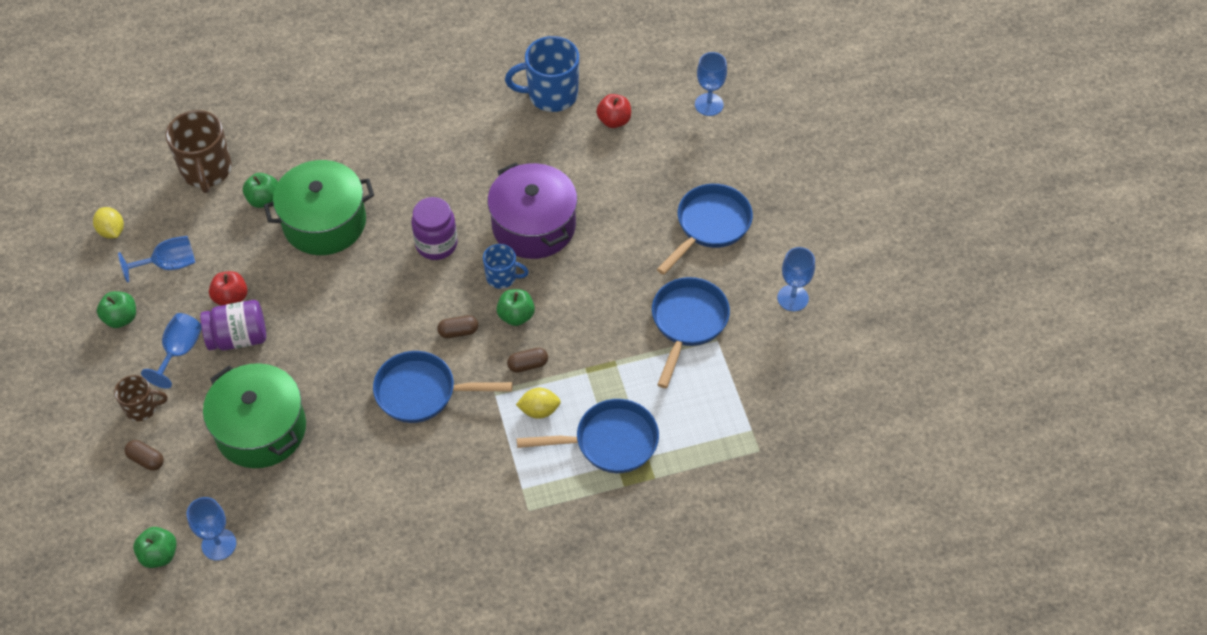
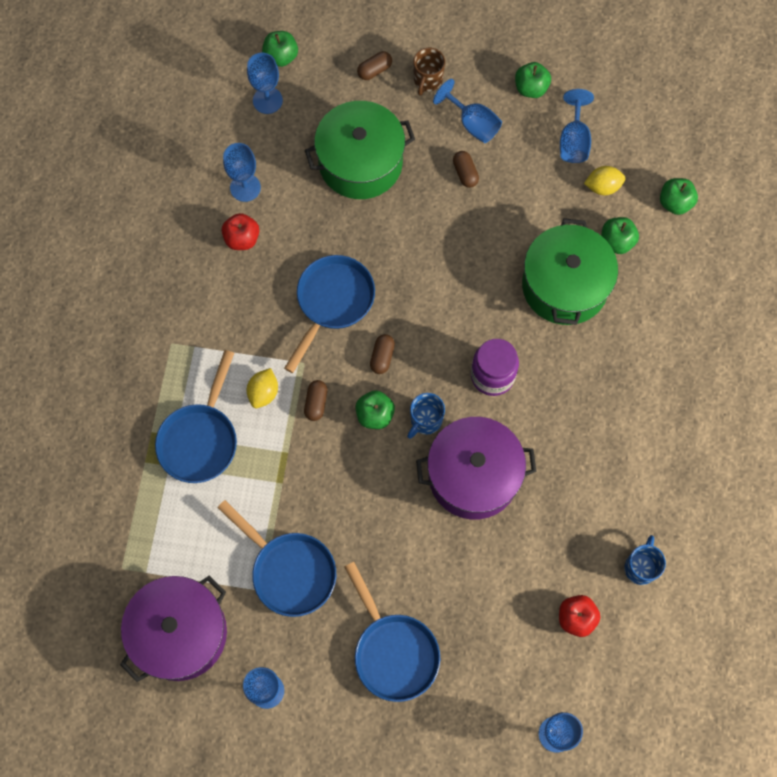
camera: 115 degrees right, 15 degrees up
yellow lemon [93,207,124,239] -> yellow lemon moved to [584,166,626,195]
brown mug [166,110,232,193] -> green apple [660,178,698,215]
purple jar [200,300,266,350] -> brown capsule [453,151,479,188]
red apple [209,271,248,306] -> red apple moved to [221,213,259,250]
blue mug [505,36,579,112] -> blue mug [624,535,666,585], size x0.57
none -> purple pot [120,575,227,682]
none -> blue goblet [223,143,261,202]

